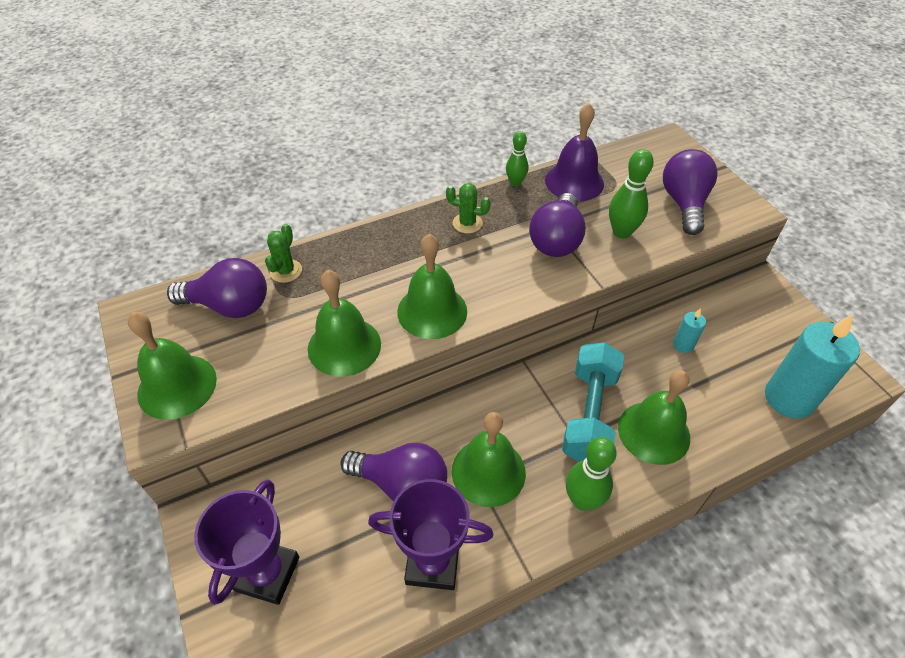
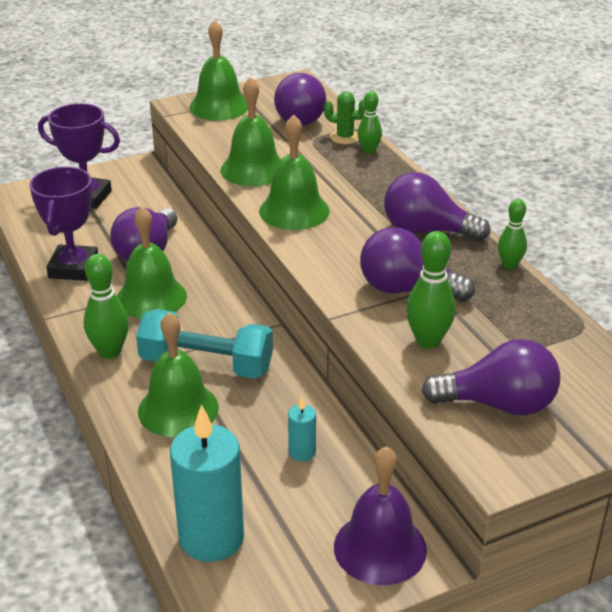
camera: 90 degrees right, 15 degrees down
green cactus [446,183,491,234] -> purple light bulb [384,172,490,241]
purple bell [545,103,604,201] -> purple bell moved to [334,446,427,585]
none -> green bowling pin [358,91,382,154]

